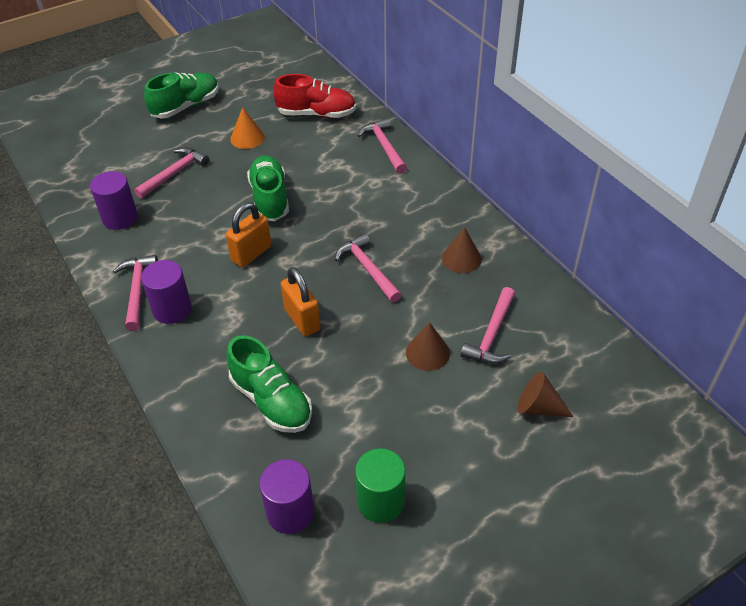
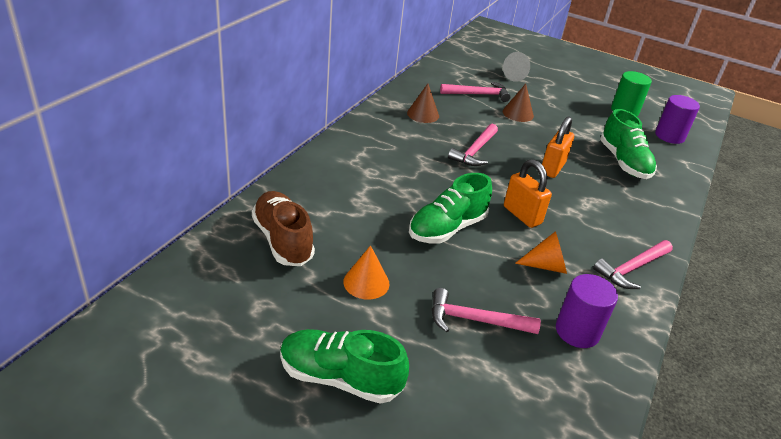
camera: 125 degrees left, 10 degrees down
purple cylinder [141,260,192,324] -> none
orange padlock [226,202,271,267] -> orange padlock turned 45 degrees clockwise [504,159,552,228]
green shoe [227,335,312,433] -> green shoe turned 150 degrees clockwise [600,109,657,179]
red shoe [273,74,356,118] -> brown shoe [252,191,315,266]
pink hammer [357,118,407,174] -> none
brown cone [517,372,573,417] -> grey cone [503,52,530,82]
none -> orange cone [515,231,567,274]

